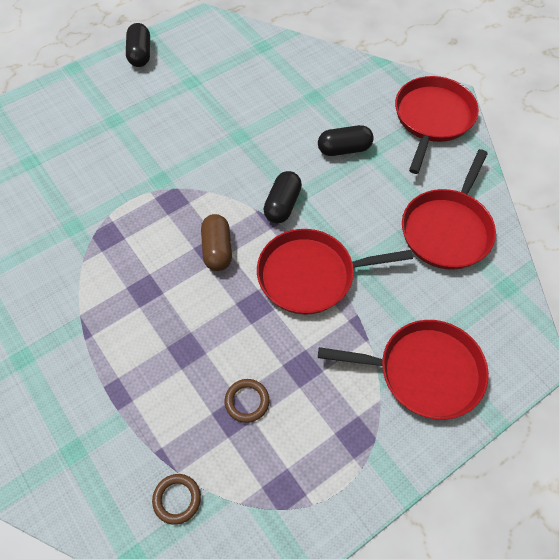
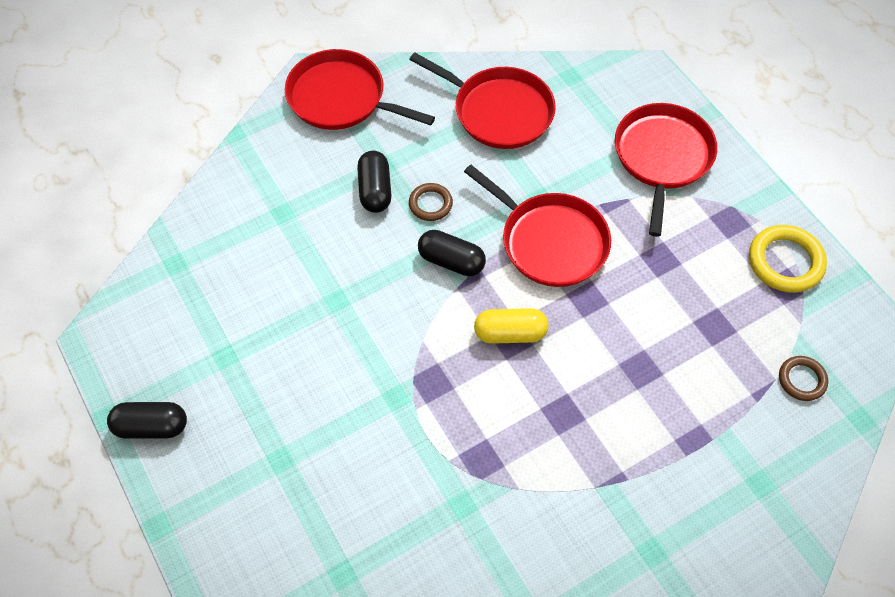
camera: 85 degrees left, 0 degrees up
brown capsule [201,214,232,271] -> yellow capsule [474,308,548,344]
brown ring [225,379,269,423] -> brown ring moved to [409,183,453,221]
red pan [257,229,413,315] -> red pan turned 45 degrees counterclockwise [464,165,611,287]
none -> yellow ring [749,225,827,293]

